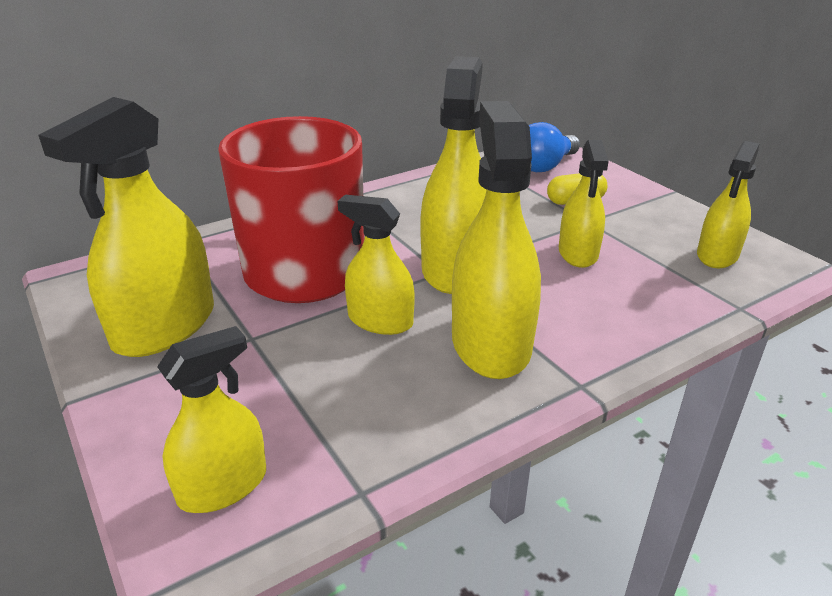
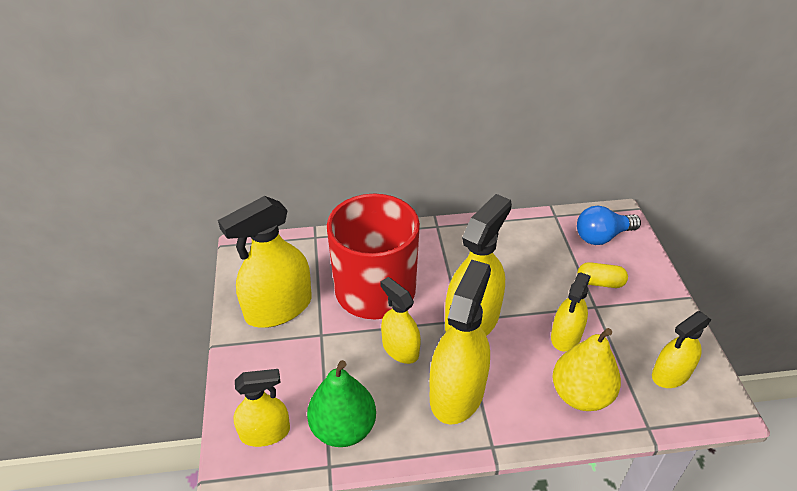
camera: 25 degrees right, 10 degrees up
none -> green pear [307,360,376,447]
none -> yellow pear [553,328,621,411]

